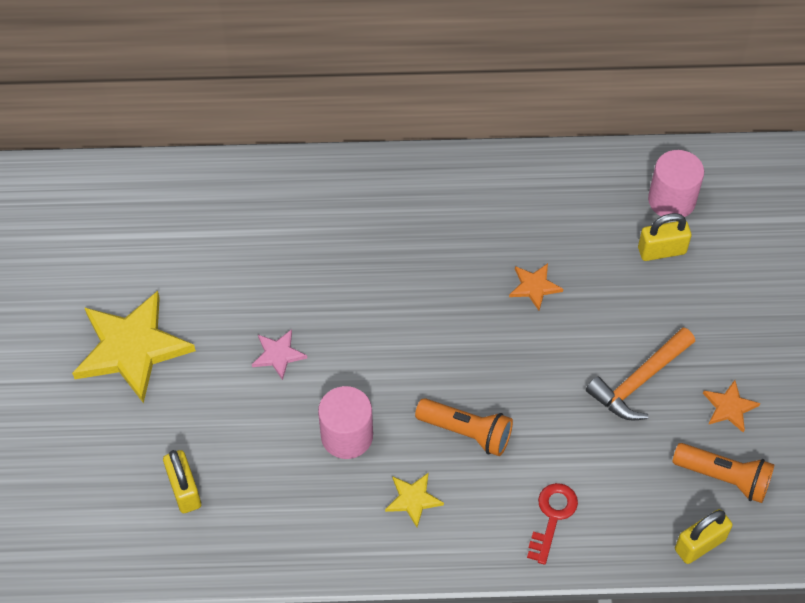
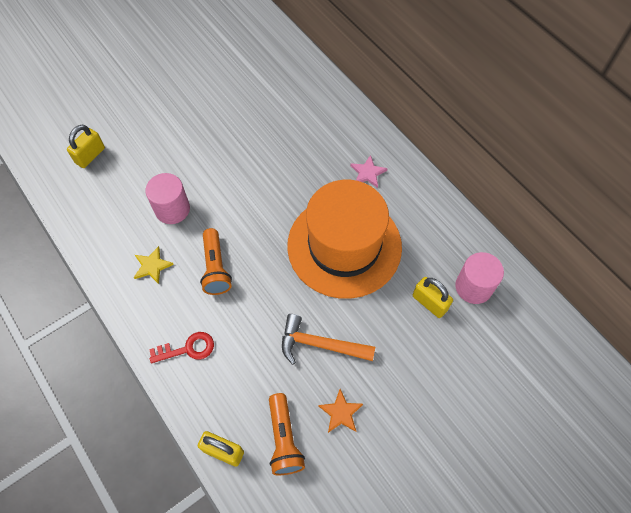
camera: 55 degrees right, 5 degrees up
yellow star [72,291,196,403] -> none
pink star [252,329,307,380] -> pink star moved to [350,155,388,188]
orange star [509,263,563,311] -> orange hat [287,180,402,299]

